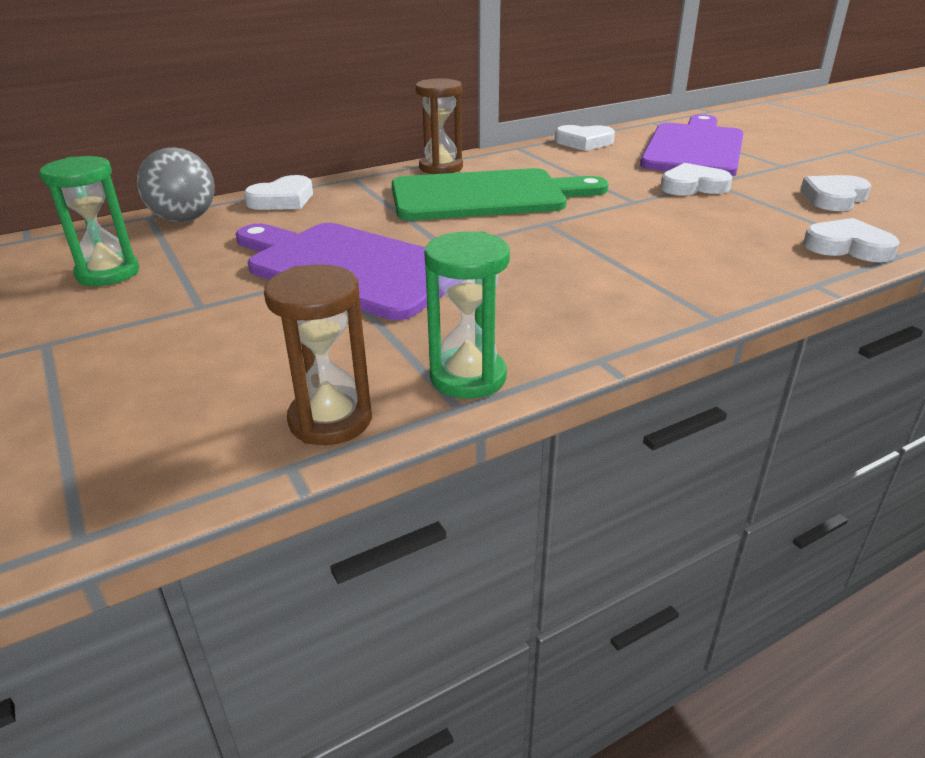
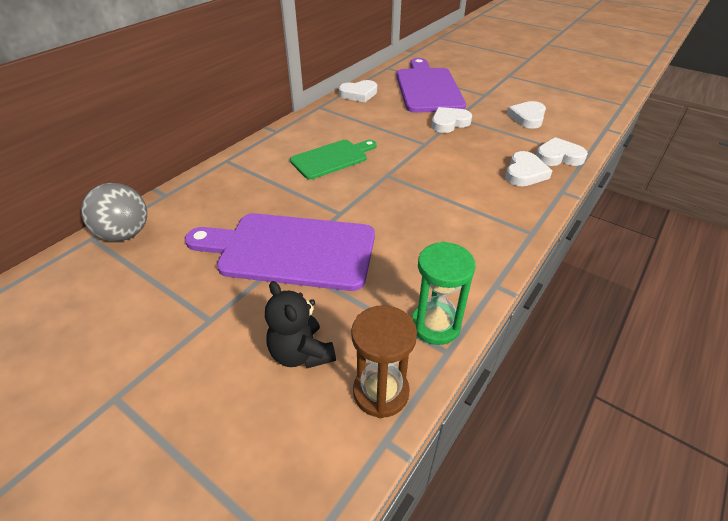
camera: 25 degrees left, 10 degrees up
green hourglass [39,156,139,286] -> none
white heart [244,175,313,210] -> white heart moved to [505,151,552,186]
green cutting board [392,168,608,221] -> green cutting board [290,140,377,180], size x0.61
brown hourglass [415,79,463,174] -> none
none -> black teddy bear [265,281,336,368]

